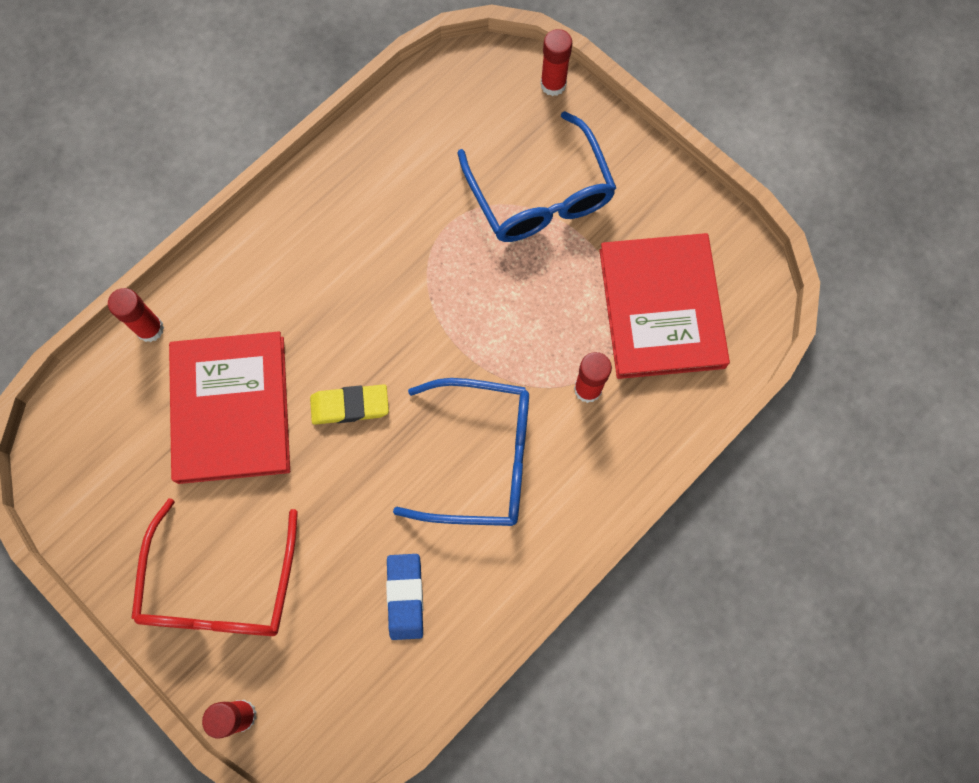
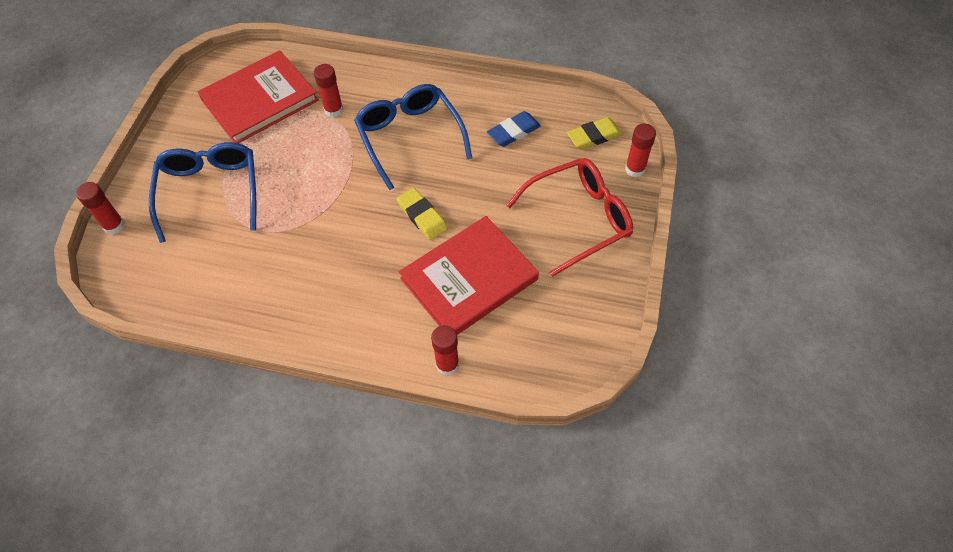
camera: 120 degrees left, 15 degrees down
blue glasses [458,111,616,242] -> blue glasses turned 45 degrees counterclockwise [149,142,256,243]
none -> yellow eraser [567,117,622,150]

